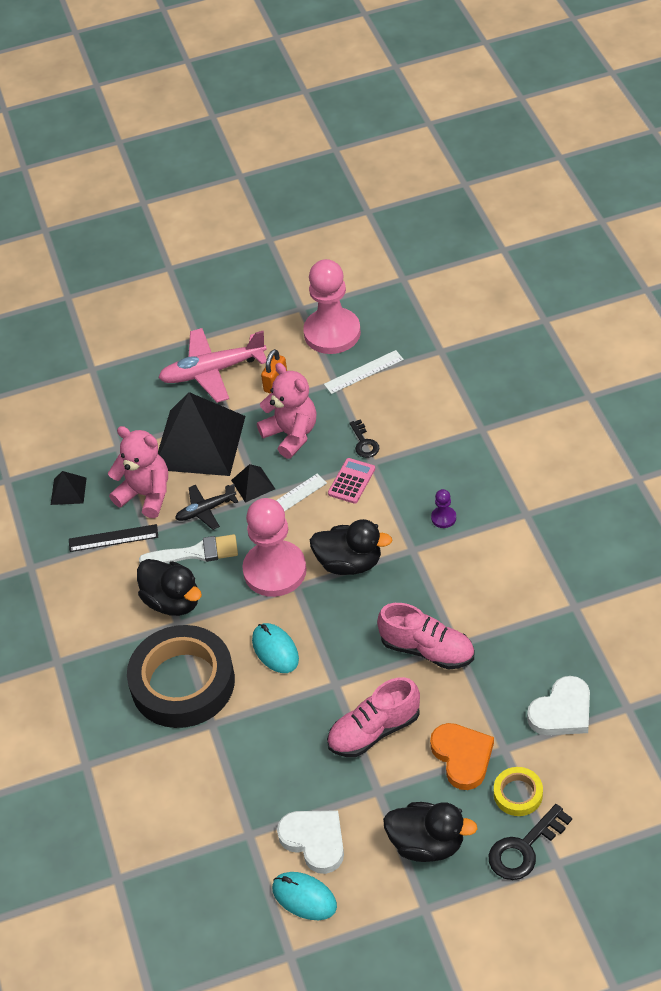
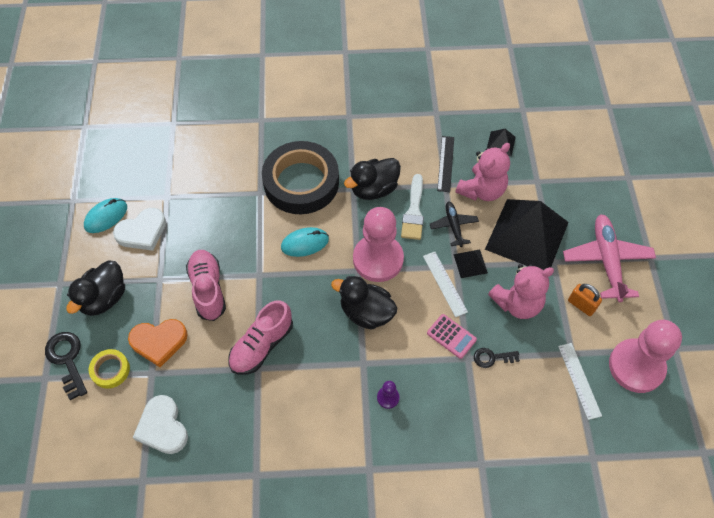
camera: 100 degrees right, 10 degrees up
black duck [310,519,393,575] -> black duck turned 90 degrees clockwise [331,276,397,330]

